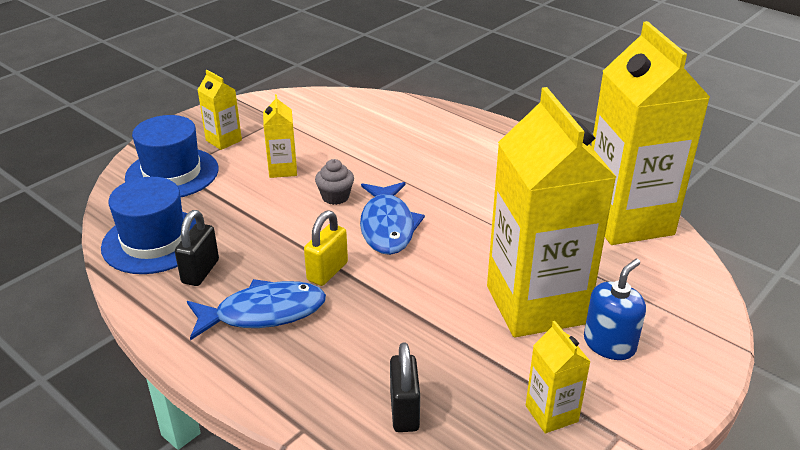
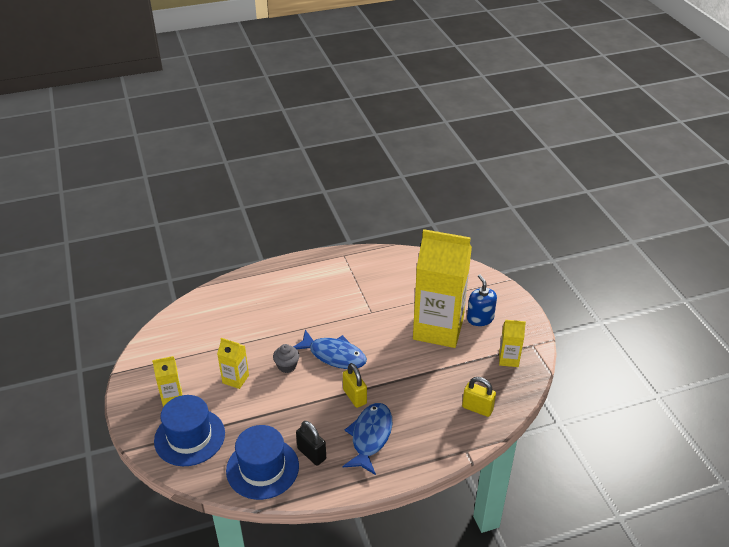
camera: 60 degrees left, 5 degrees up
black padlock [390,342,420,432] -> yellow padlock [462,377,496,417]
yellow carton [591,21,710,245] -> none

